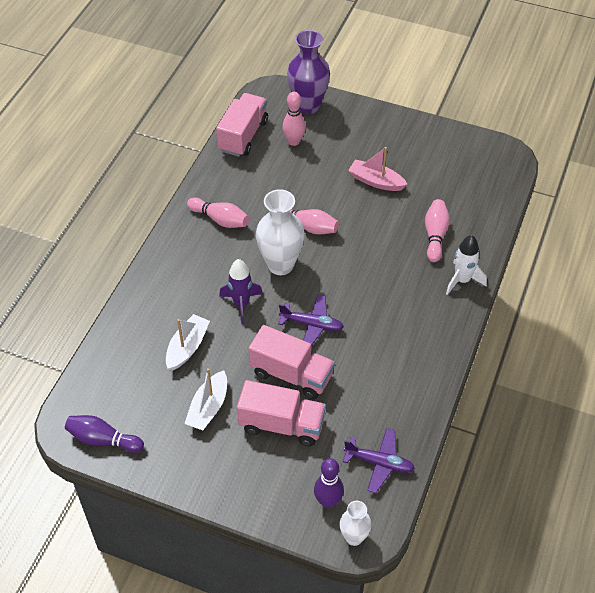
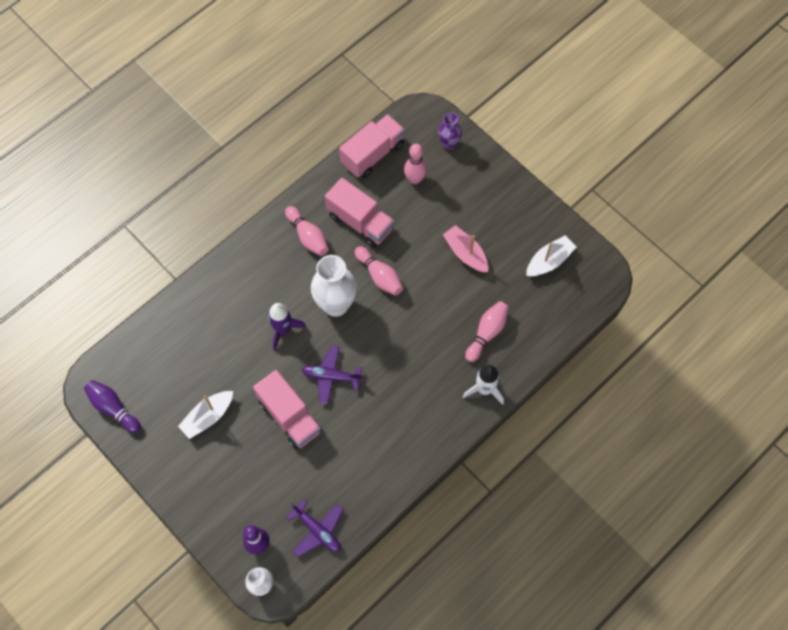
camera: 25 degrees right, 15 degrees up
white boat [166,314,210,371] -> white boat moved to [526,235,576,277]
pink truck [237,380,326,447] -> pink truck moved to [325,178,395,248]
purple plane [278,295,344,346] -> purple plane turned 150 degrees clockwise [301,345,363,405]
purple vase [287,30,330,114] -> purple vase [438,112,462,150], size x0.56

